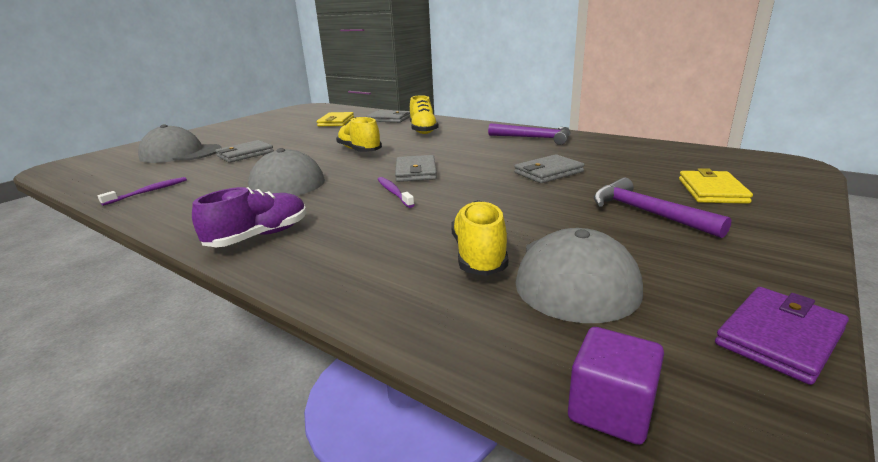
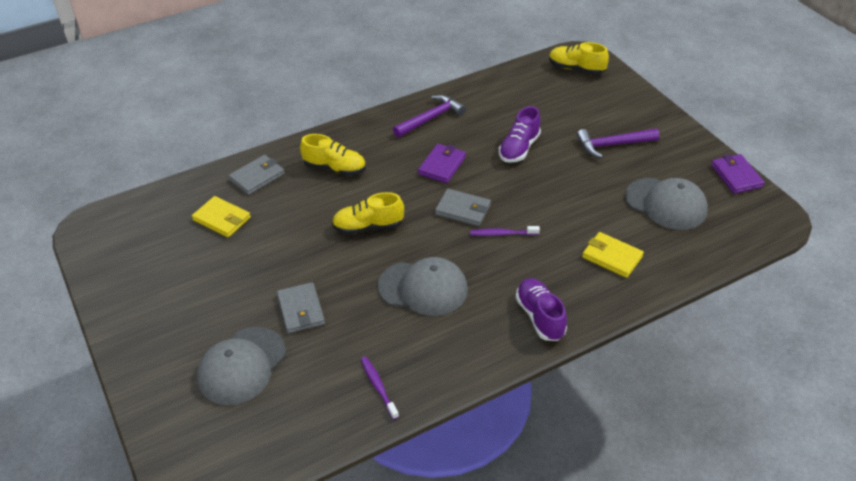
camera: 65 degrees left, 20 degrees up
yellow shoe [451,200,508,276] -> yellow shoe moved to [549,42,609,75]
grey wallet [514,154,584,183] -> purple shoe [499,106,541,163]
purple cube [568,327,664,445] -> none
yellow wallet [679,168,753,204] -> yellow wallet moved to [582,232,644,278]
none -> purple wallet [418,144,466,183]

